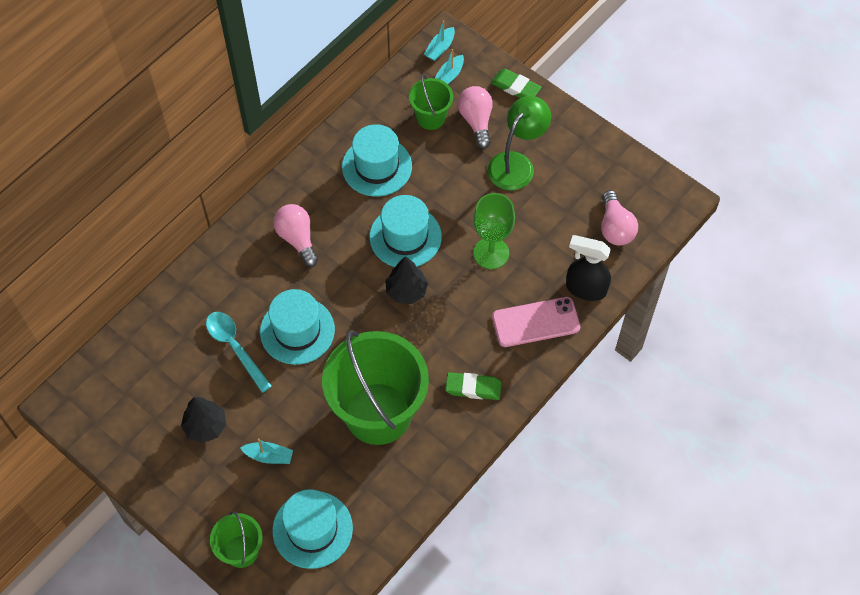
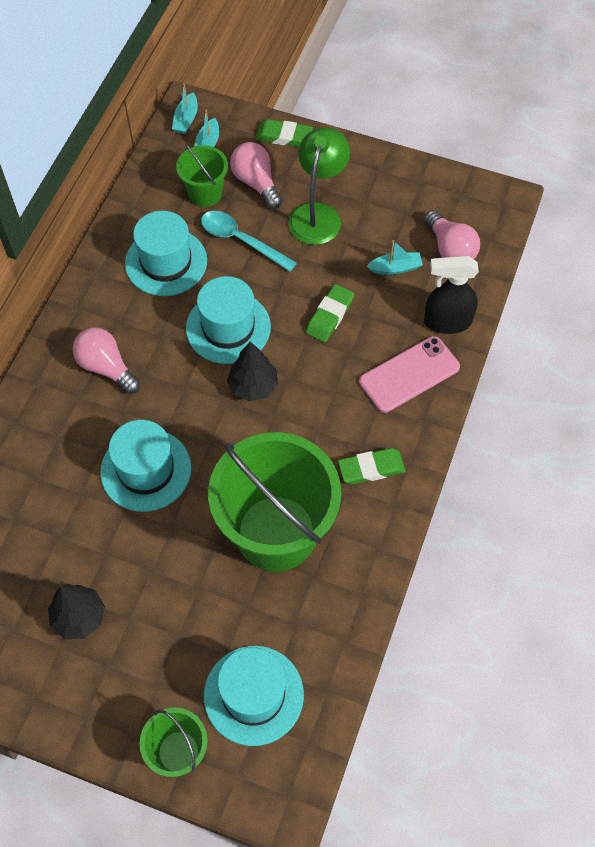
camera: 20 degrees left, 0 degrees up
turquoise spoon [206,312,272,393] -> turquoise spoon moved to [201,211,297,272]
turquoise boat [240,438,293,464] -> turquoise boat moved to [367,240,423,275]
green goblet [473,193,515,269] -> green eraser [306,284,354,342]

